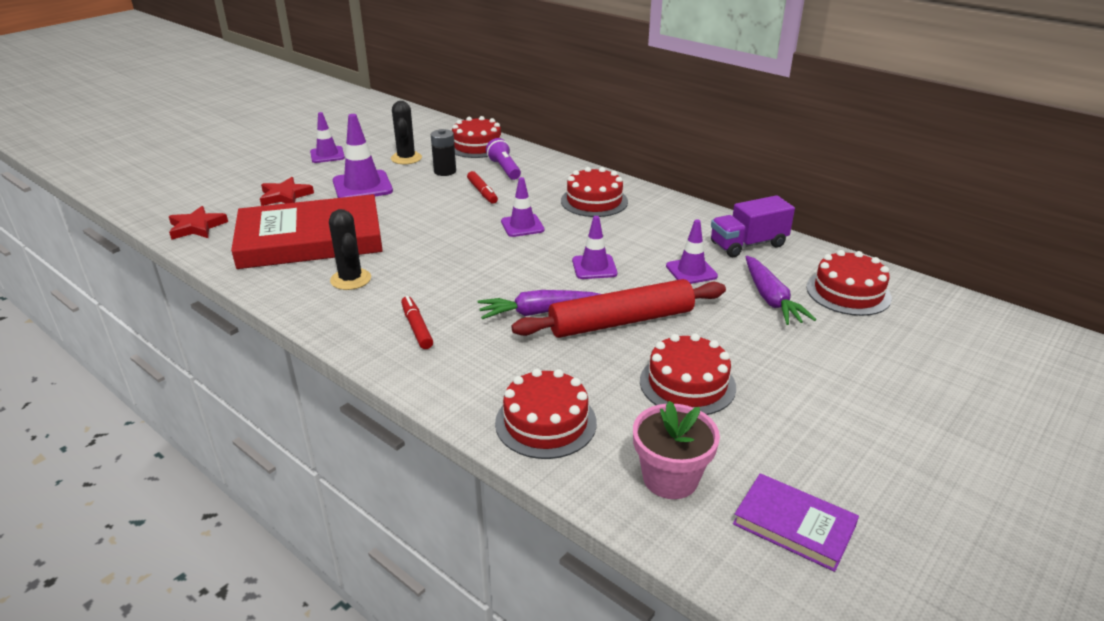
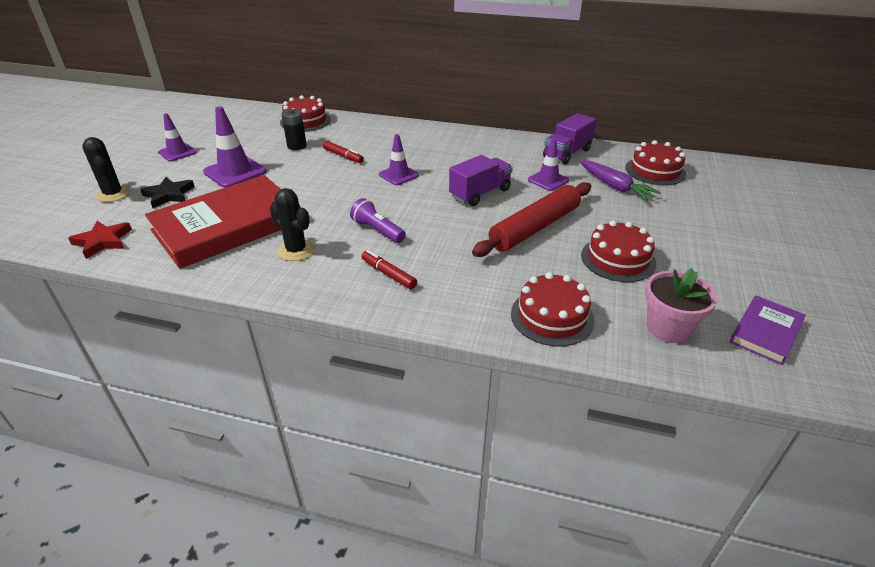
camera: 25 degrees left, 5 degrees up
red star [260,177,314,206] -> black star [140,177,195,208]
black cactus [391,101,422,164] -> black cactus moved to [82,137,130,202]
purple carrot [477,290,600,319] -> none
purple flashlight [486,138,521,180] -> purple flashlight moved to [350,198,406,243]
red cake [561,167,628,217] -> none
purple traffic cone [572,216,617,279] -> purple truck [449,155,513,206]
purple book [733,473,859,572] -> purple book turned 60 degrees counterclockwise [730,296,806,365]

